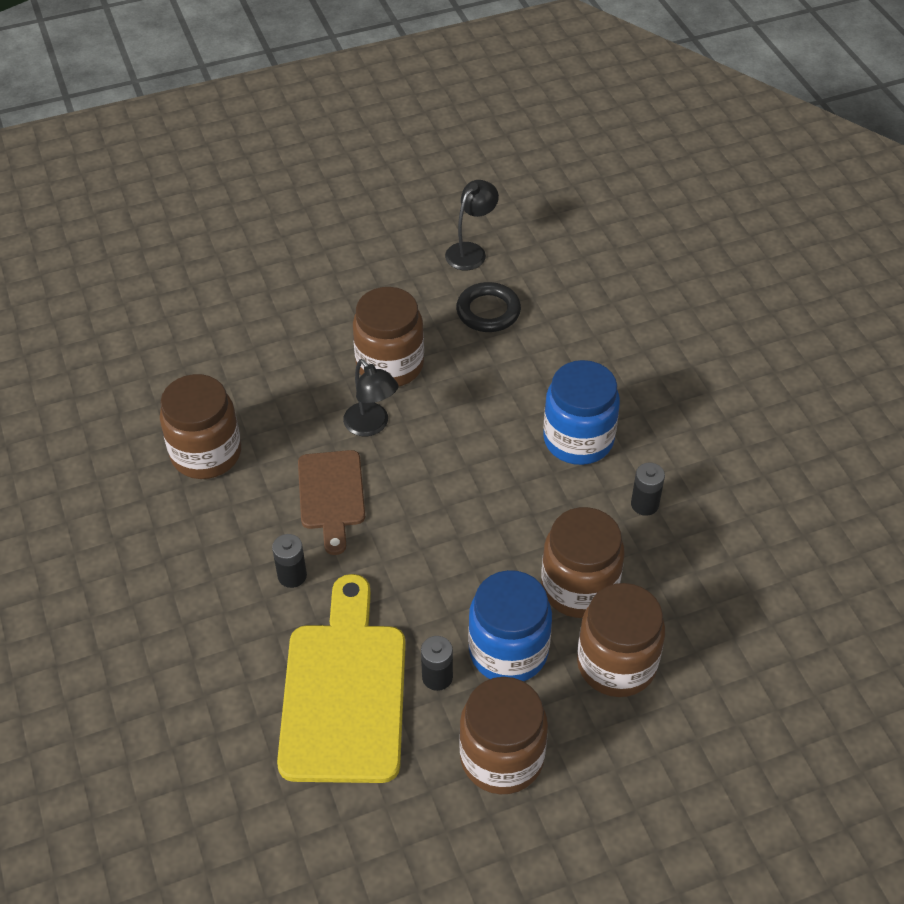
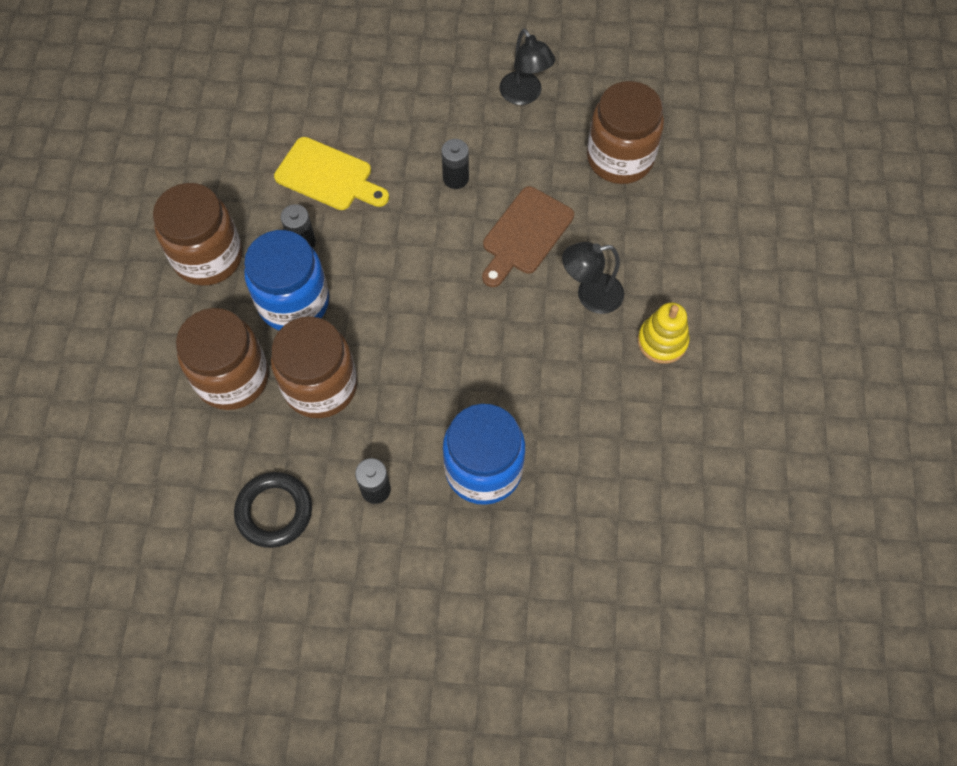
camera: 115 degrees right, 15 degrees up
yellow cutting board [277,574,406,783] -> yellow cutting board [274,137,389,210], size x0.60
brown cutting board [298,450,365,555] -> brown cutting board turned 75 degrees counterclockwise [482,186,574,287]
brown jar [353,287,424,387] -> yellow stacking toy [638,302,690,364]
black lamp [445,180,499,270] -> black lamp moved to [499,29,555,105]
black ring [456,282,521,332] -> black ring moved to [234,472,312,548]

